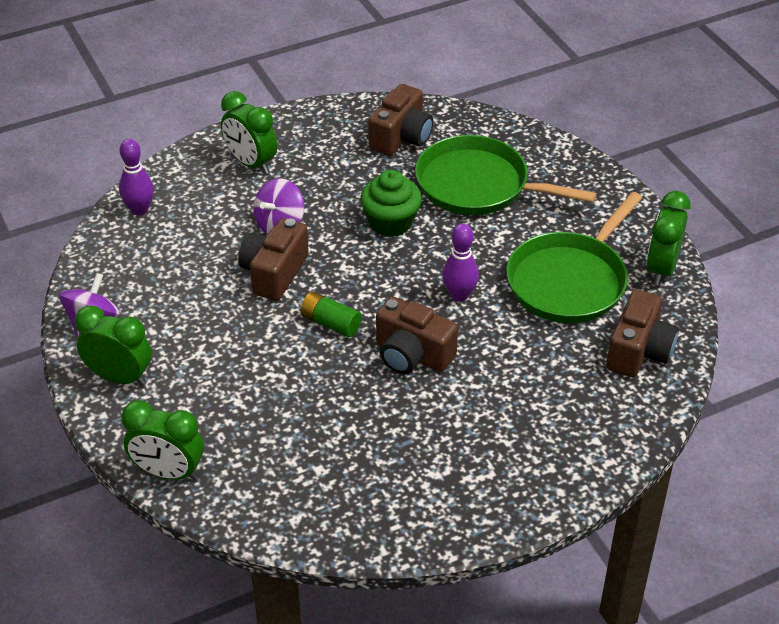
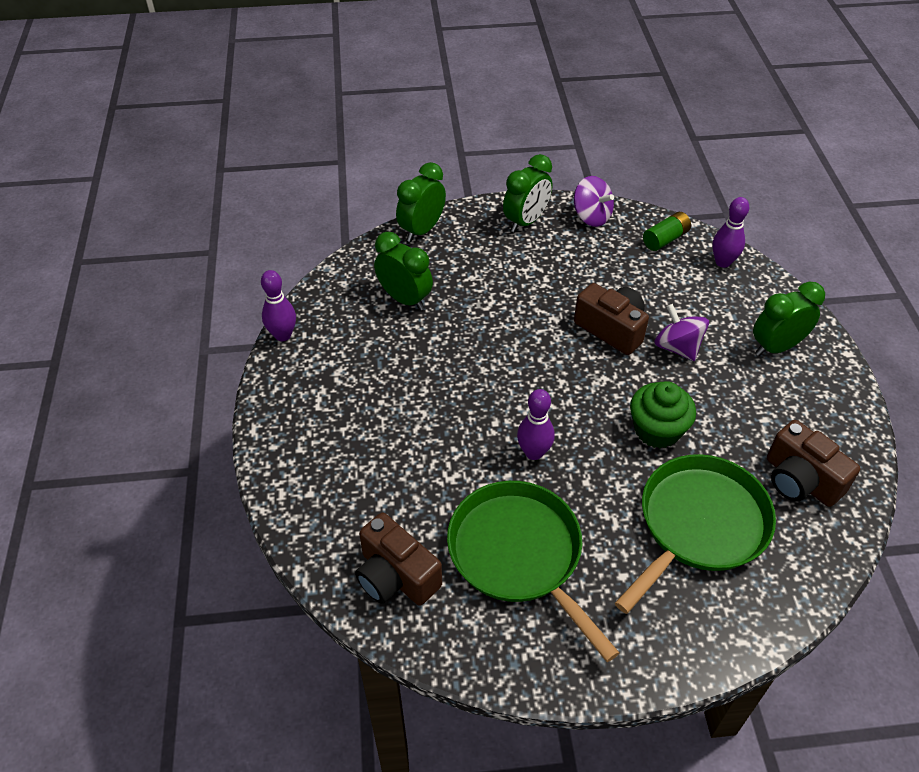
camera: 110 degrees right, 5 degrees up
green battery [301,292,362,337] -> green battery moved to [643,212,691,251]
brown camera [376,296,458,374] -> none
green clock [646,191,691,285] -> green clock moved to [374,232,433,311]
none -> purple bowling pin [261,270,296,341]

